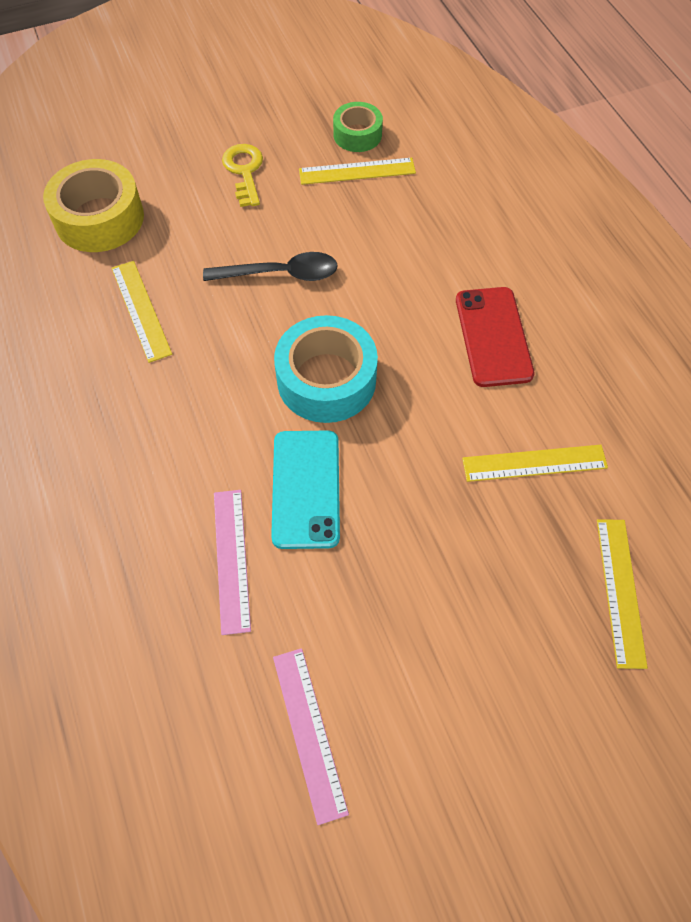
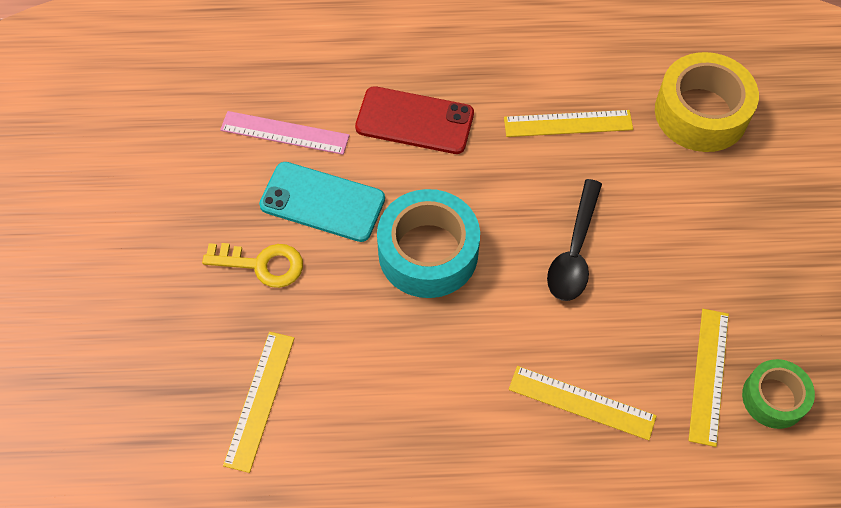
camera: 110 degrees right, 0 degrees up
yellow key [222,144,263,207] -> yellow key moved to [202,243,303,288]
pink ruler [273,648,349,825] -> none
red phone [456,287,535,387] -> red phone moved to [355,86,474,154]
yellow ruler [597,519,648,669] -> yellow ruler moved to [509,366,657,440]

